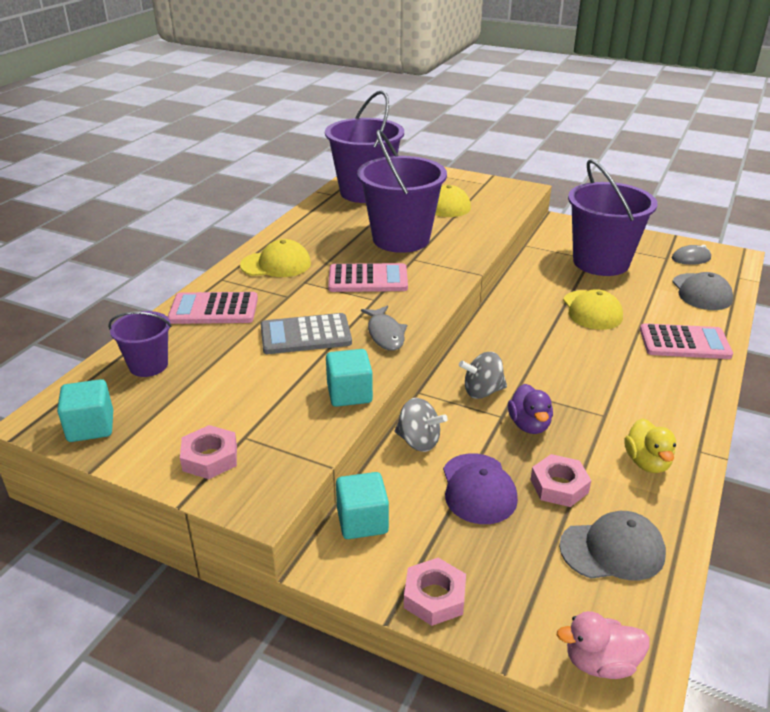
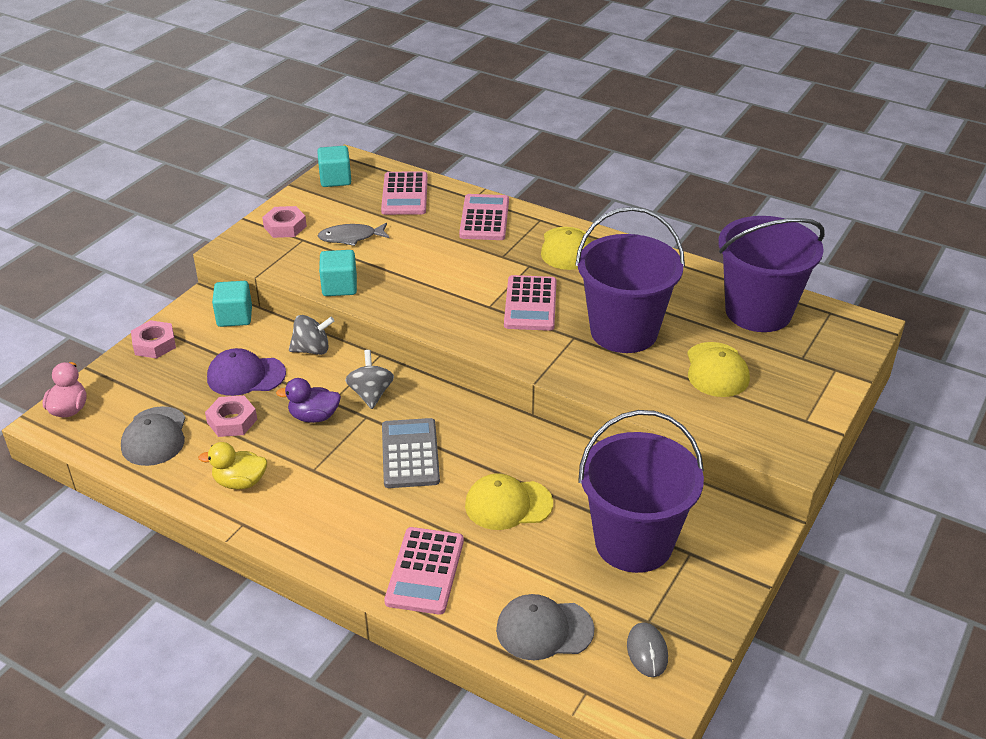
camera: 95 degrees right, 5 degrees up
purple bucket [108,311,171,377] -> pink calculator [381,171,428,215]
grey calculator [261,313,352,354] -> grey calculator moved to [382,418,440,488]
grey fish [361,305,407,351] -> grey fish moved to [318,223,389,246]
grey spinning top [395,398,448,452] -> grey spinning top turned 135 degrees counterclockwise [289,315,334,355]

